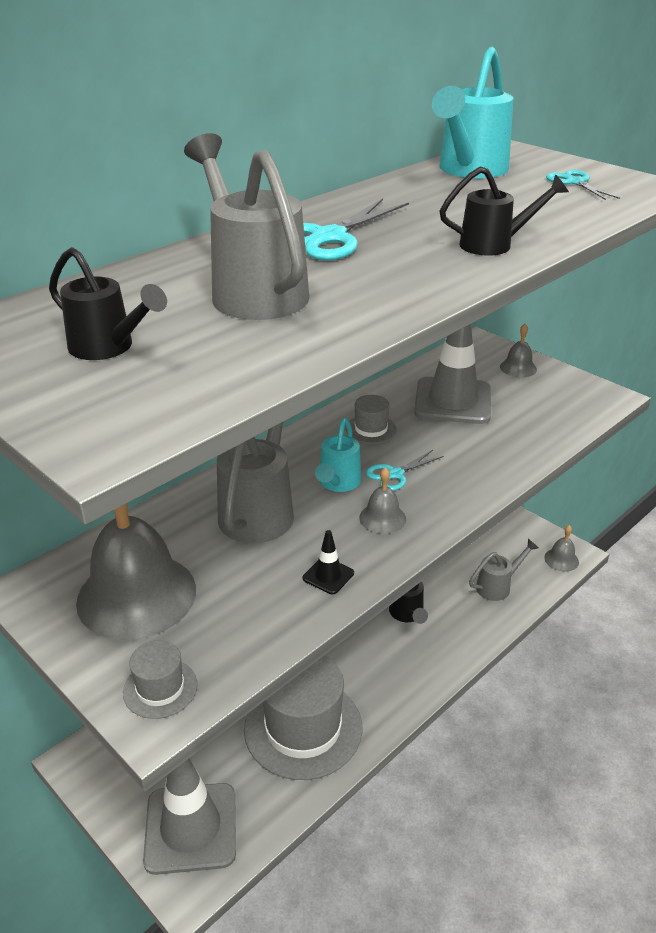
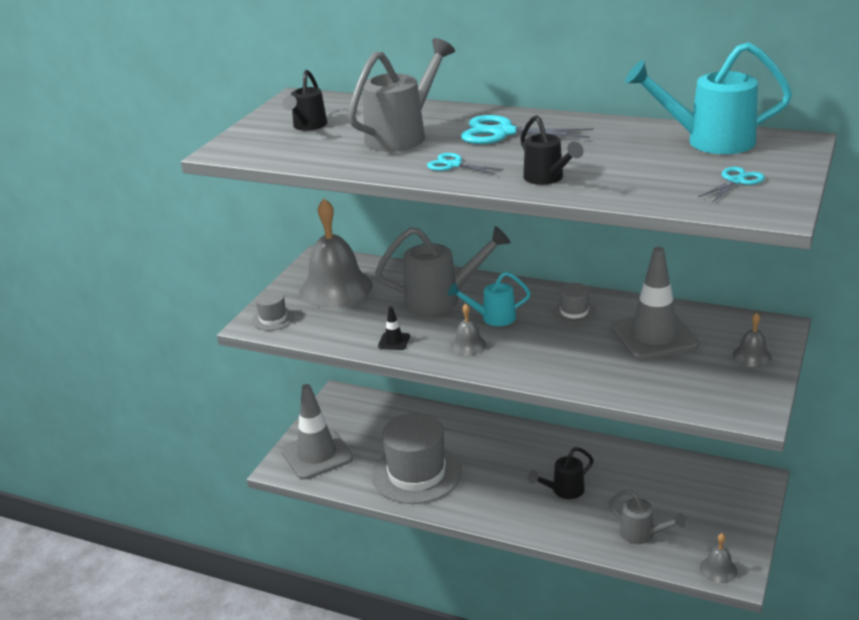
camera: 70 degrees right, 5 degrees down
turquoise scissors [366,450,444,491] -> turquoise scissors moved to [427,153,504,175]

